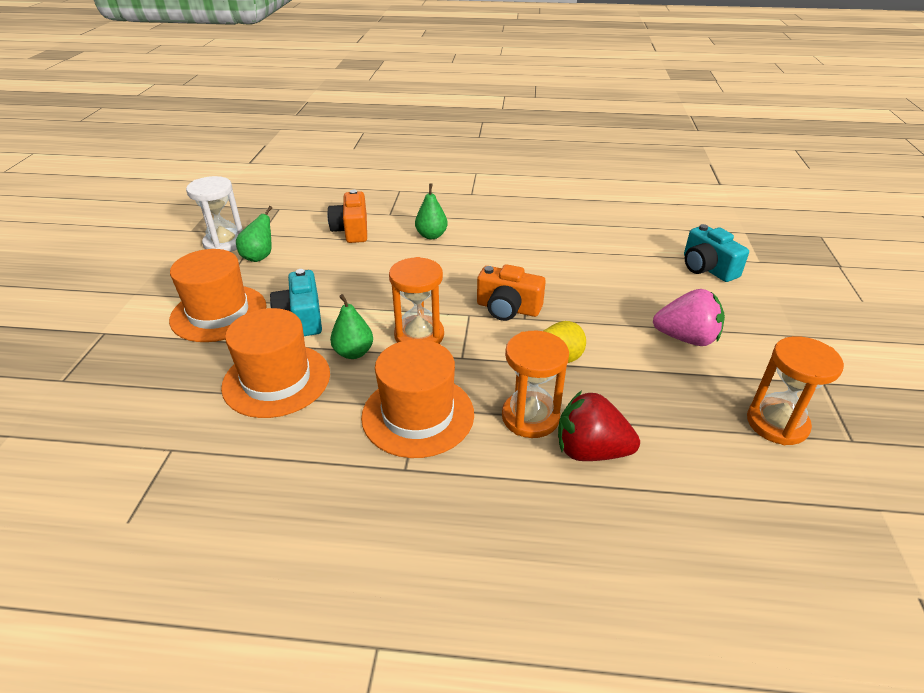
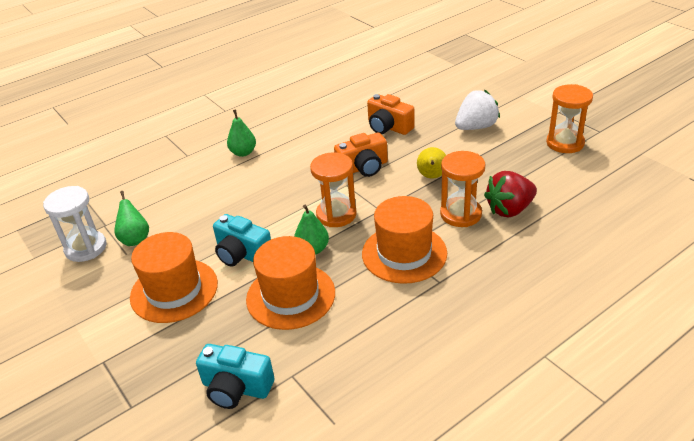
camera: 40 degrees left, 0 degrees up
orange camera [327,190,367,243] -> orange camera moved to [367,94,415,135]
pink strawberry [653,289,725,346] -> white strawberry [455,90,500,130]
turquoise camera [684,224,749,282] -> turquoise camera moved to [196,344,274,409]

